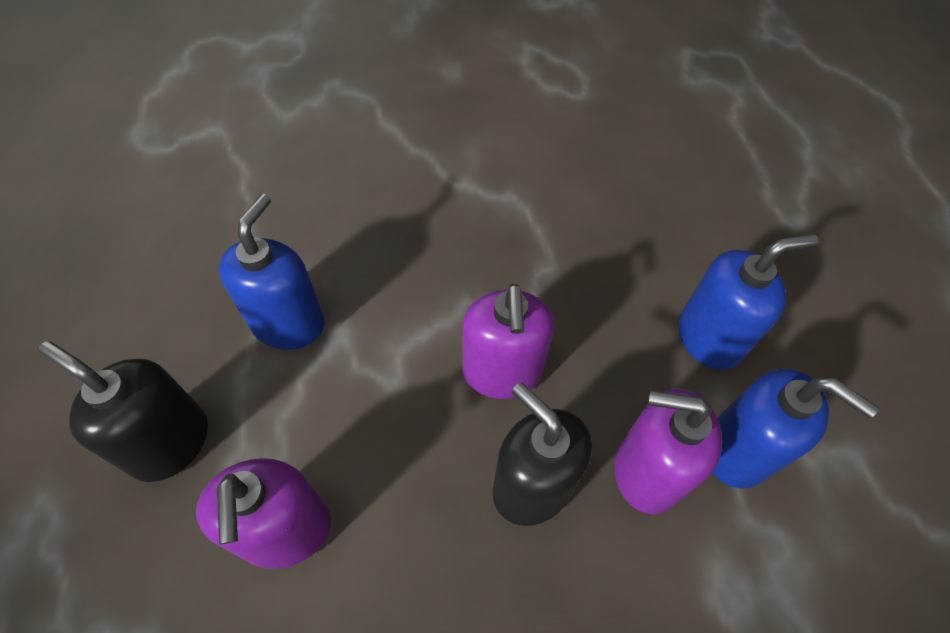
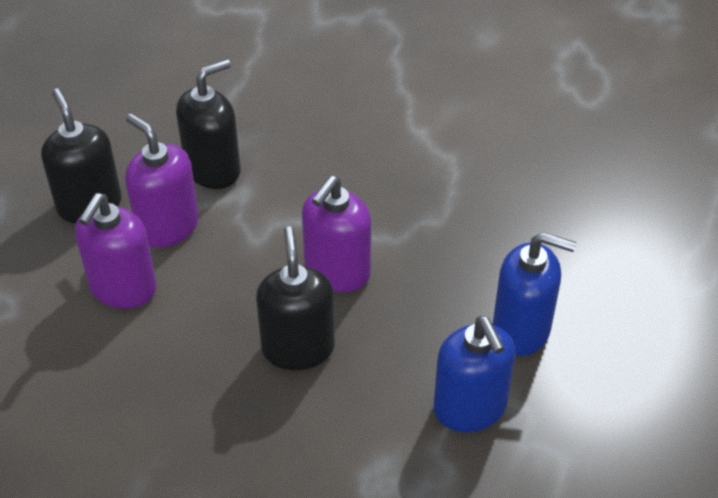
camera: 35 degrees right, 10 degrees down
blue soap dispenser [218,194,324,350] -> black soap dispenser [176,59,241,189]
purple soap dispenser [614,389,722,514] -> purple soap dispenser moved to [125,114,199,248]

